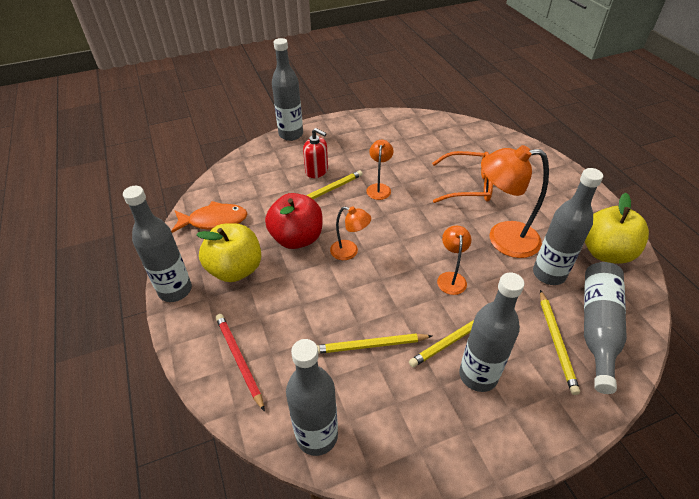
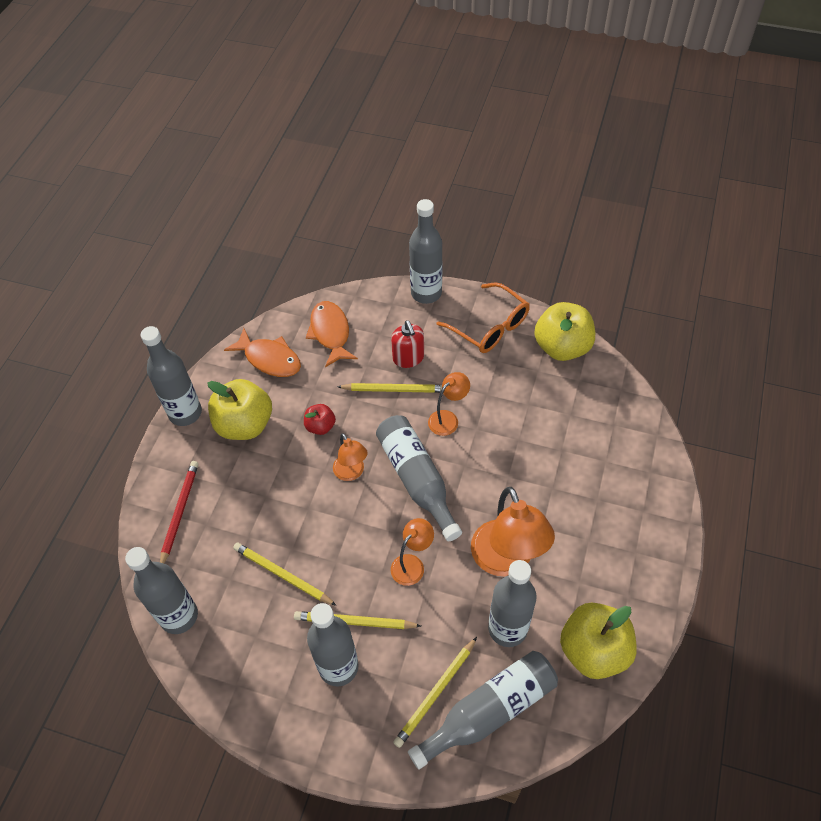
camera: 40 degrees right, 10 degrees up
red apple [265,193,322,249] -> red apple [304,404,336,435], size x0.51
orange glasses [432,151,493,203] -> orange glasses moved to [436,282,530,353]
orange lamp [481,145,549,258] -> orange lamp turned 150 degrees counterclockwise [471,487,555,576]
none -> orange fish [306,301,358,367]
none -> grey bottle [376,415,462,541]
none -> yellow apple [534,302,595,361]

